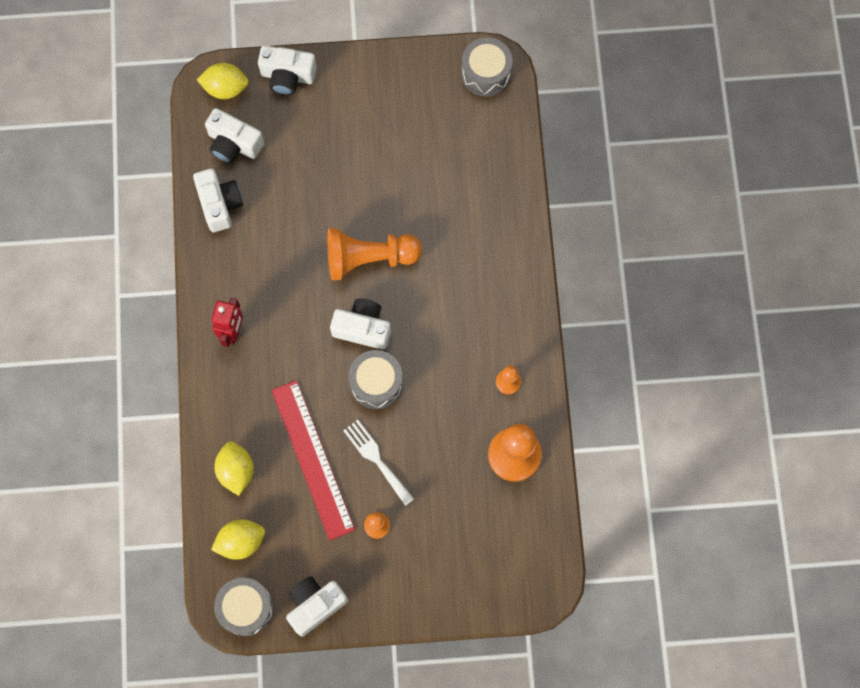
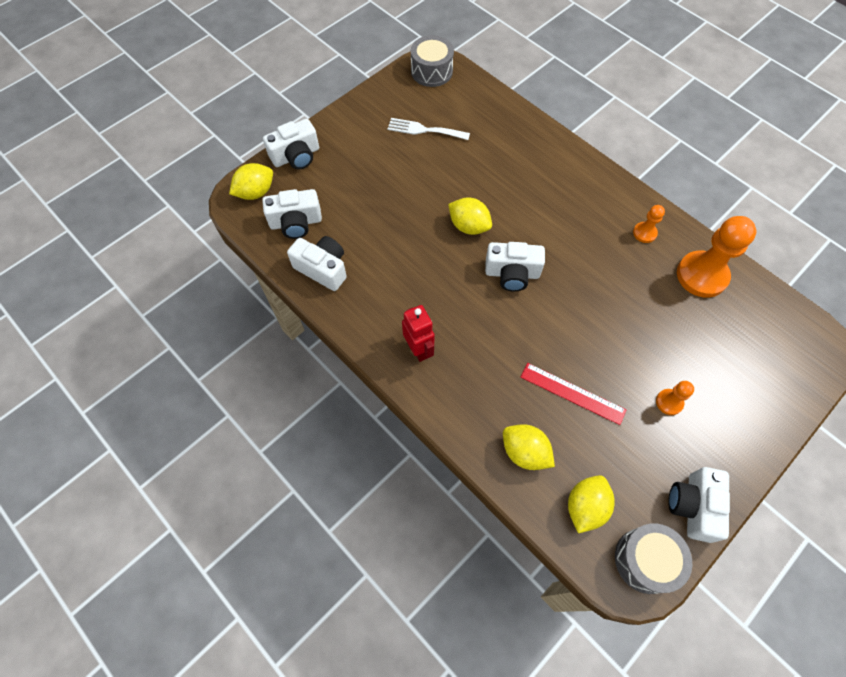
camera: 40 degrees left, 10 degrees down
red ruler [272,380,355,540] -> red ruler [521,363,626,425], size x0.63
orange pawn [327,228,422,281] -> yellow lemon [448,198,492,235]
white camera [330,298,391,350] -> white camera turned 150 degrees counterclockwise [485,242,545,291]
white fork [343,420,414,506] -> white fork moved to [387,118,470,140]
grey drum [349,350,403,409] -> none

